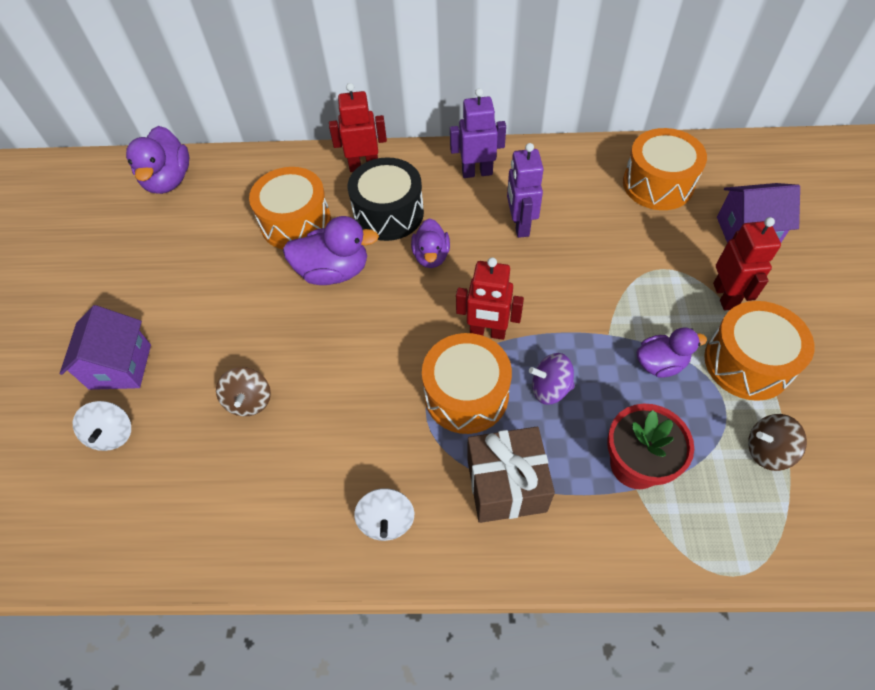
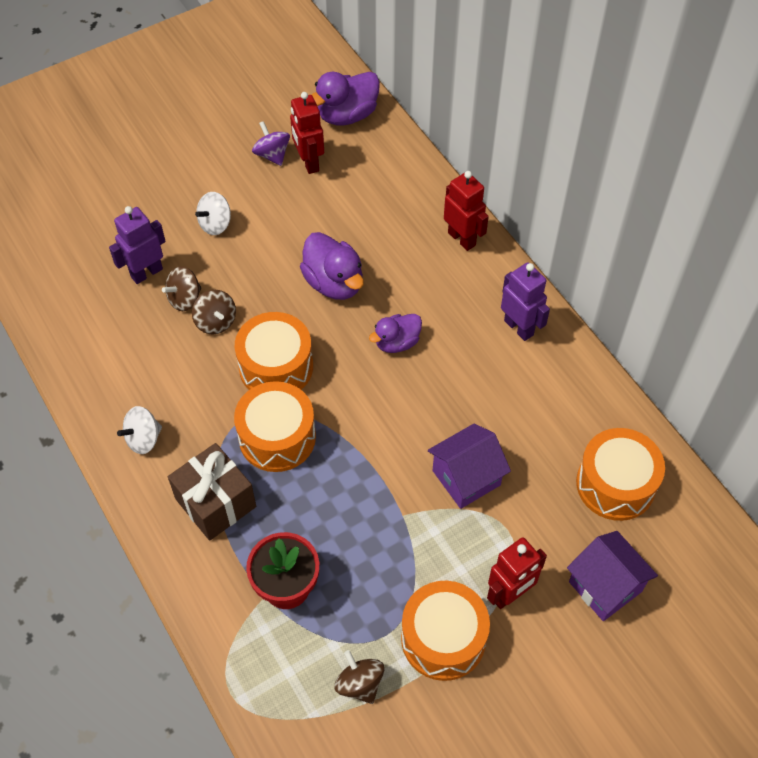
camera: 55 degrees right, 0 degrees up
purple house [60,305,151,390] -> purple house moved to [428,423,511,509]
white spinning top [73,401,131,451] -> white spinning top moved to [195,192,231,235]
orange drum [249,167,331,249] -> orange drum moved to [235,312,313,390]
black drum [348,157,424,241] -> none
red robot [456,257,524,340] -> red robot moved to [290,92,324,174]
purple robot [507,143,544,238] -> purple robot moved to [109,206,166,284]
purple spinning top [529,353,575,405] -> purple spinning top moved to [252,121,290,166]
purple duck [637,327,707,378] -> none
none -> brown spinning top [192,290,236,335]

